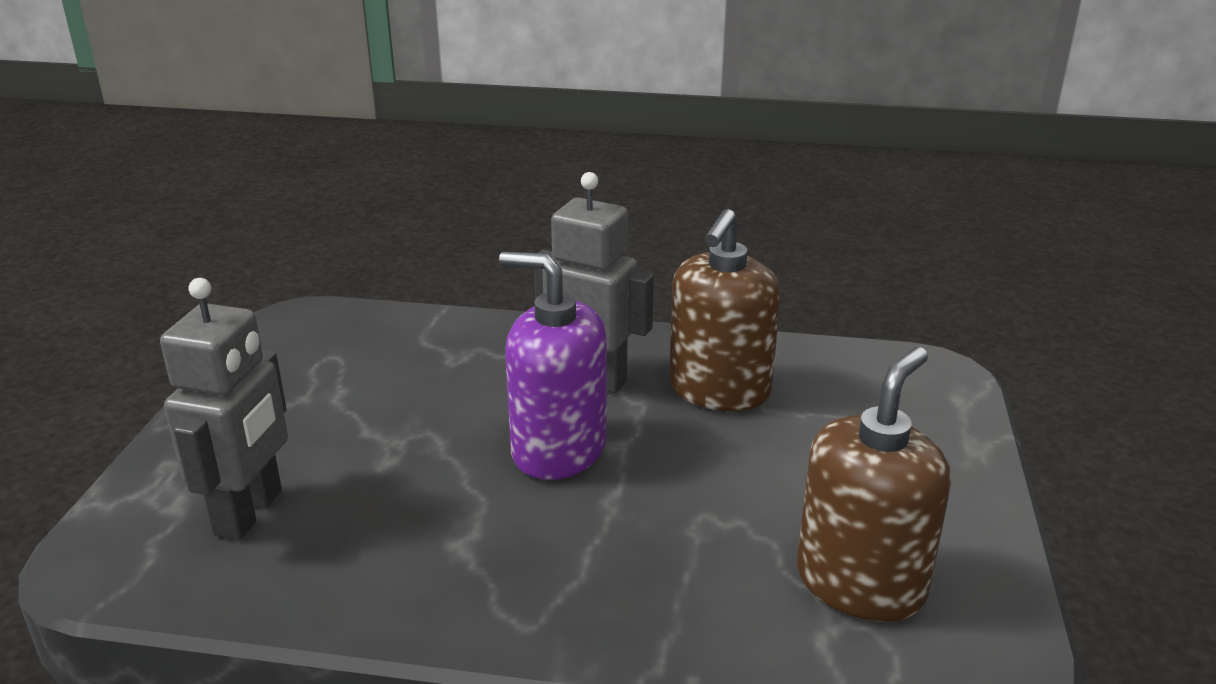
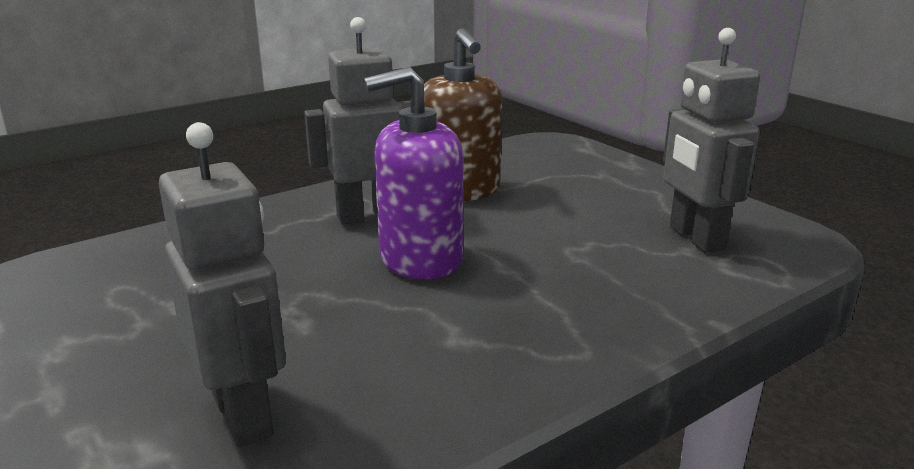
camera: 45 degrees left, 5 degrees down
brown soap dispenser [797,347,951,622] -> grey robot [663,28,760,253]

